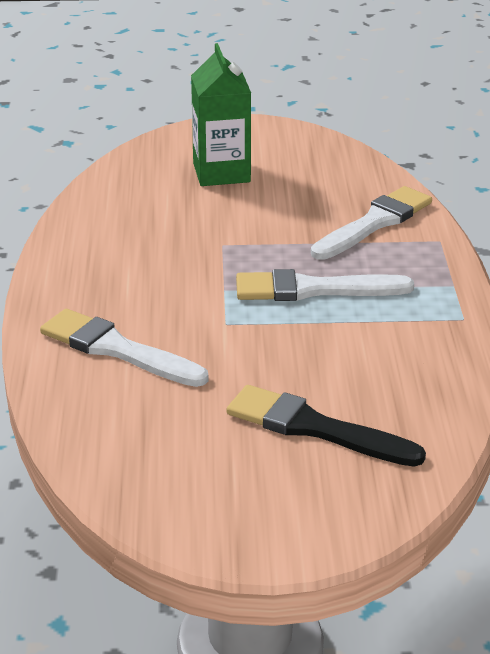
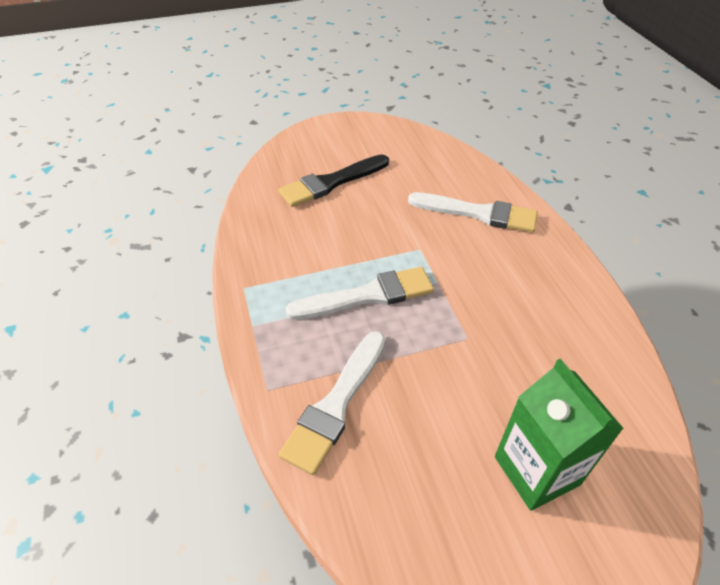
camera: 165 degrees right, 15 degrees up
black brush [227,385,426,467] -> black brush turned 135 degrees clockwise [278,154,389,207]

